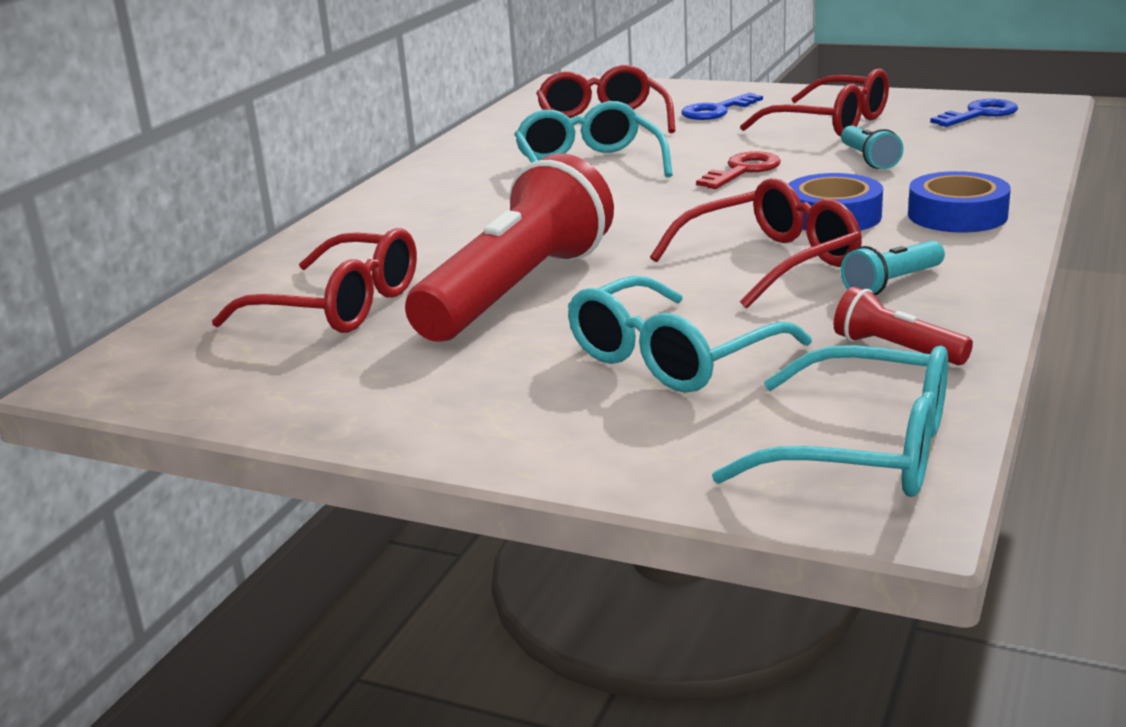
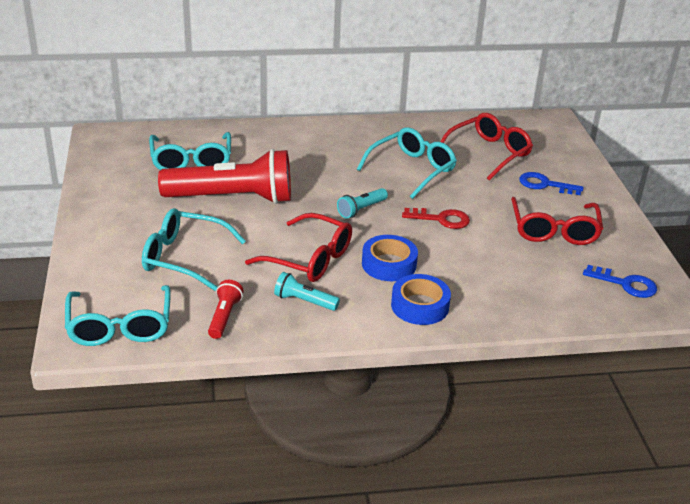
camera: 55 degrees right, 10 degrees up
red glasses [212,228,417,333] -> turquoise glasses [149,132,231,170]
turquoise flashlight [841,126,903,169] -> turquoise flashlight moved to [337,188,388,219]

